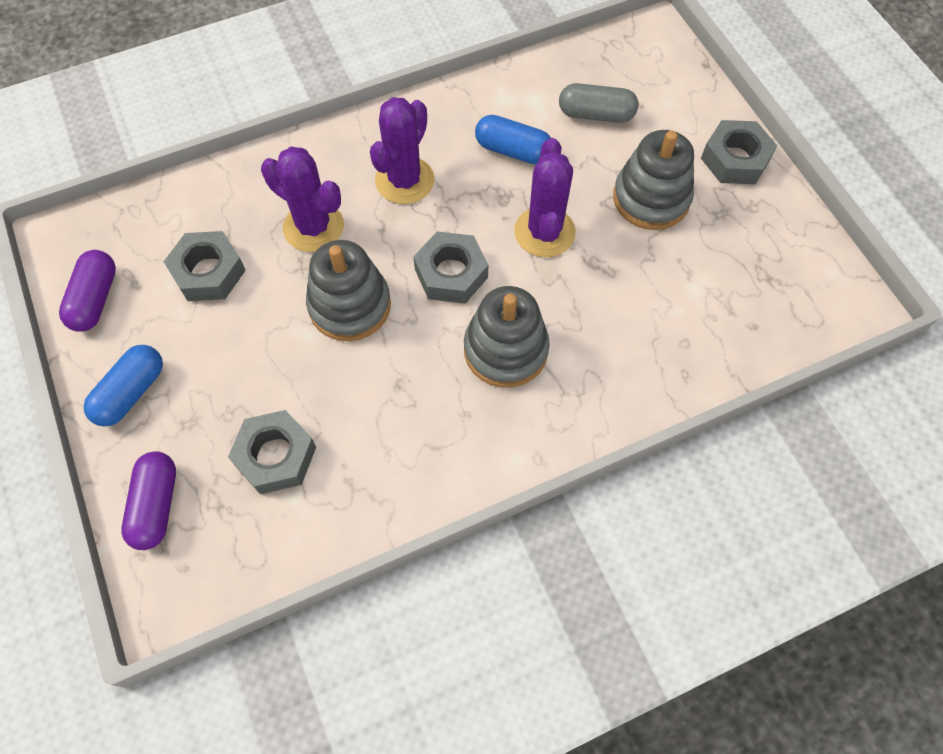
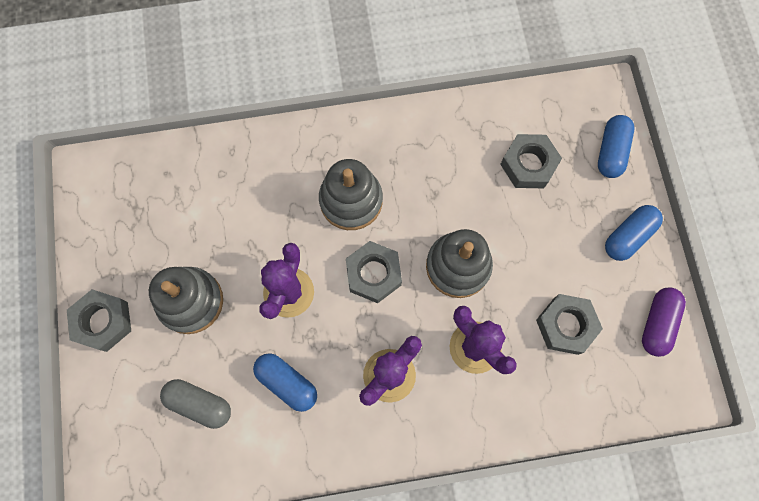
camera: 165 degrees left, 10 degrees up
purple capsule [121,451,176,550] -> blue capsule [598,115,634,178]

